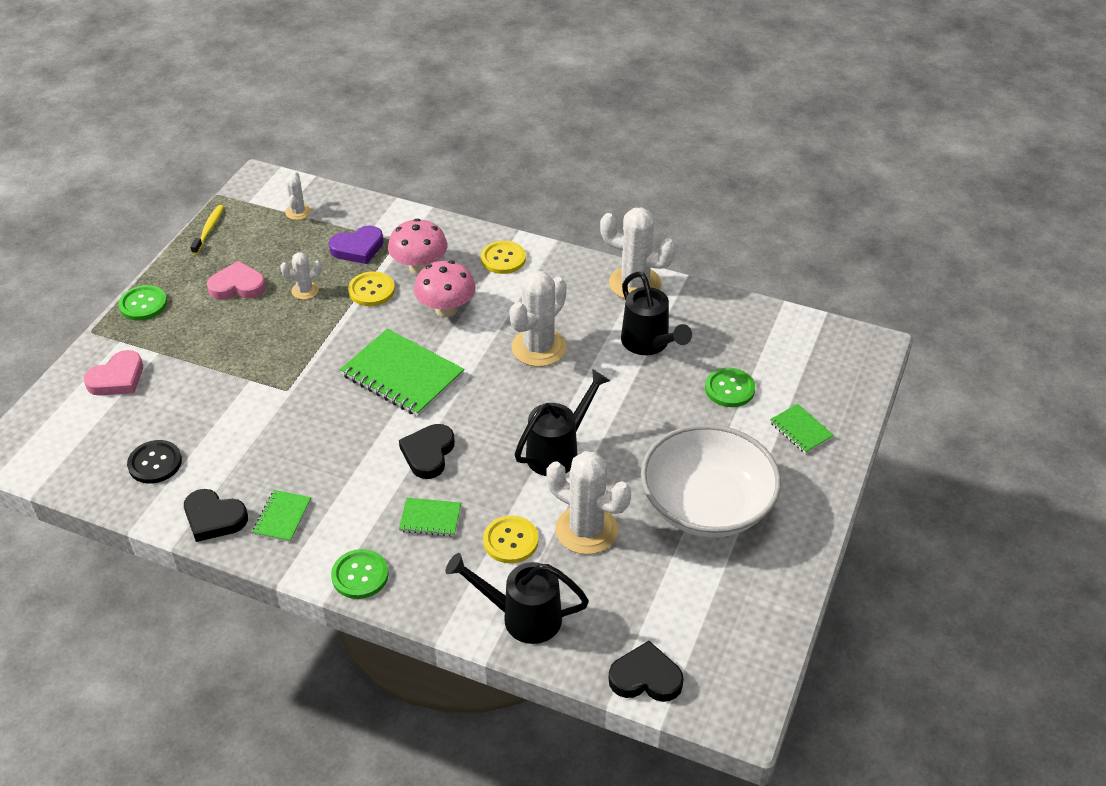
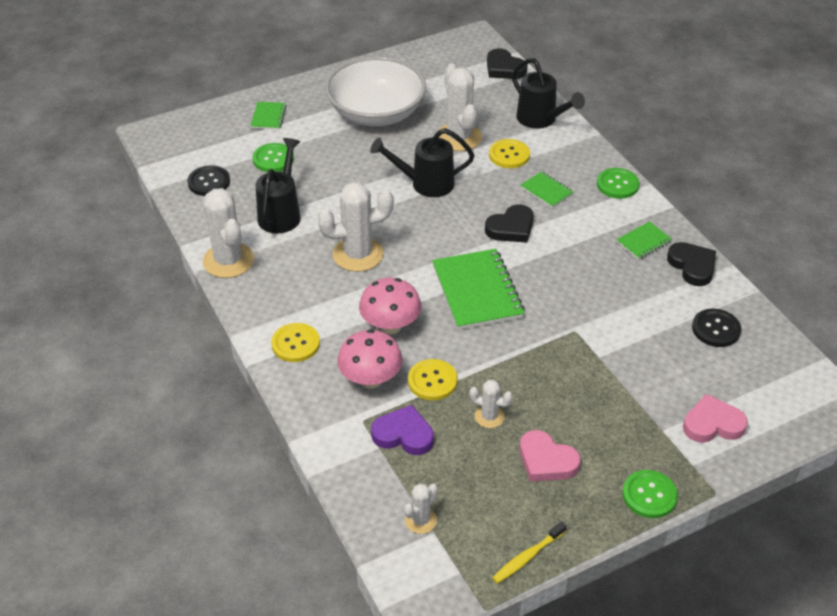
camera: 140 degrees left, 0 degrees up
none -> black button [187,165,230,196]

